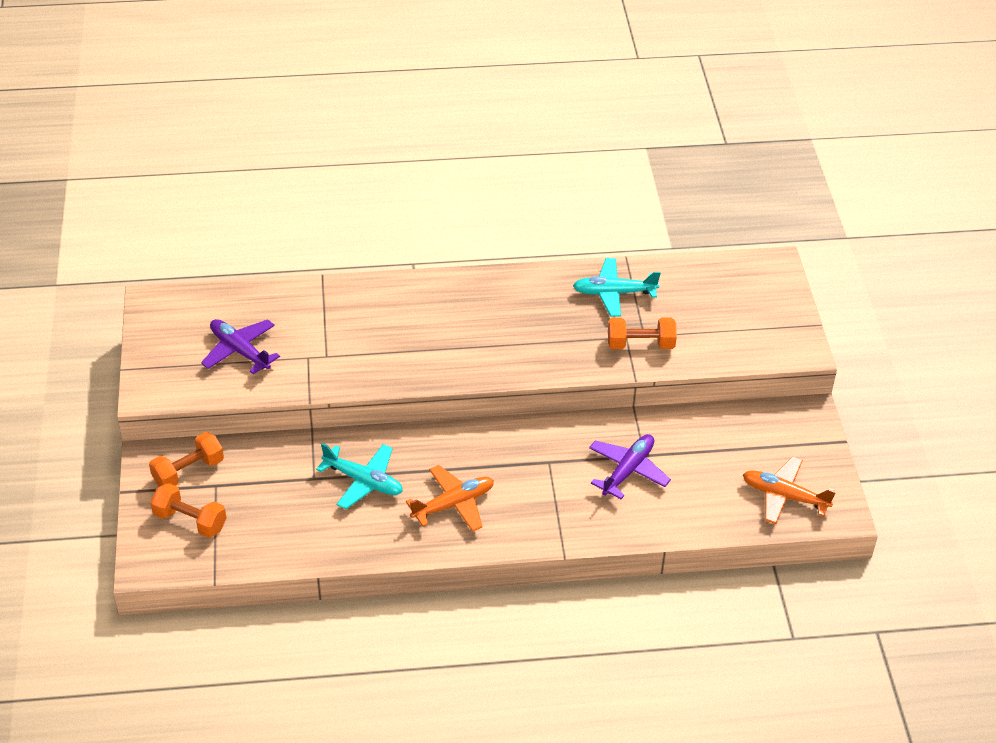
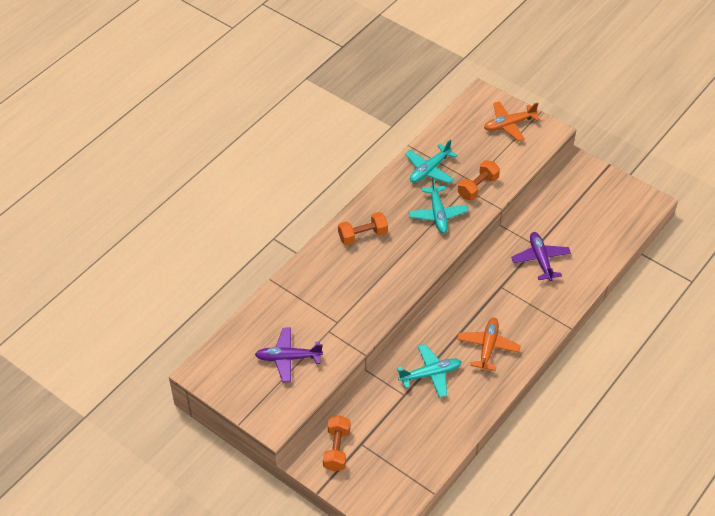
camera: 45 degrees left, 5 degrees up
orange dumbbell [150,483,227,538] -> orange dumbbell moved to [338,212,388,245]
orange plane [743,457,836,524] -> orange plane moved to [484,101,540,141]
none -> turquoise plane [409,177,469,233]

